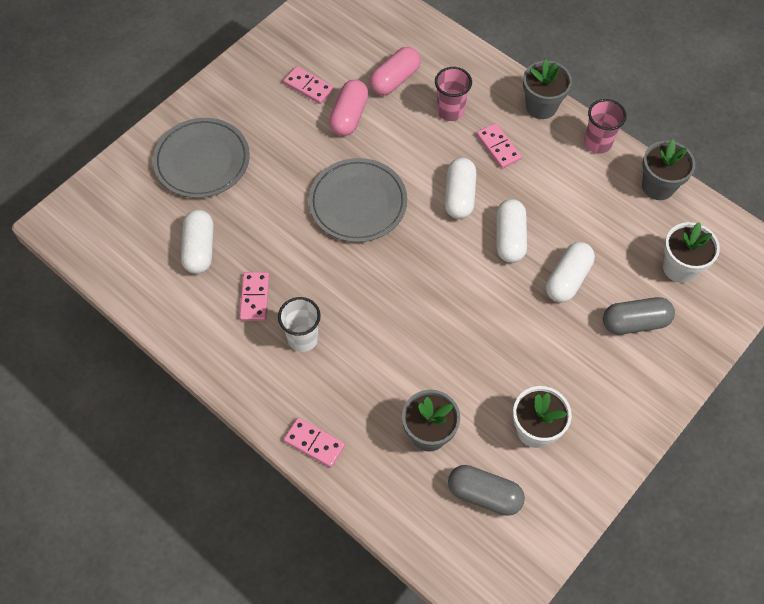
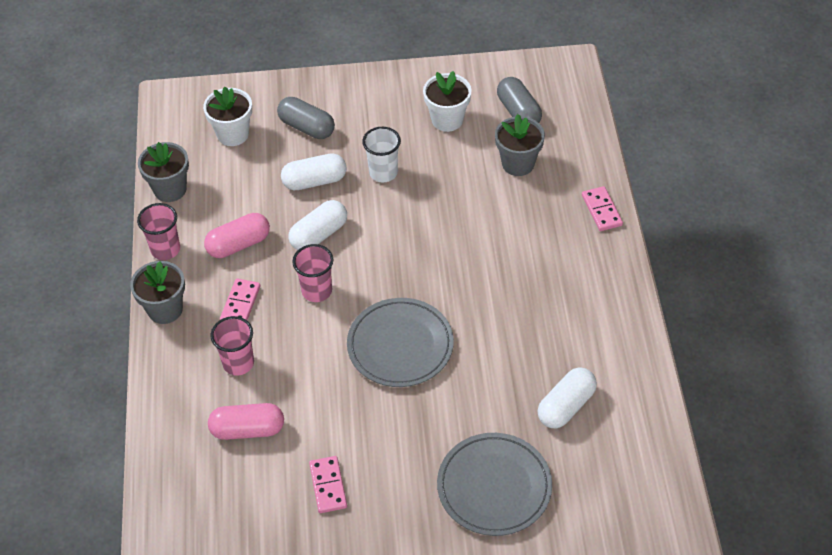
camera: 135 degrees left, 10 degrees down
pink domino [239,272,269,321] -> none
white cup [278,297,321,352] -> white cup moved to [362,127,401,182]
pink capsule [329,80,369,136] -> pink capsule moved to [204,213,270,258]
white capsule [445,158,477,219] -> pink cup [292,244,333,302]

